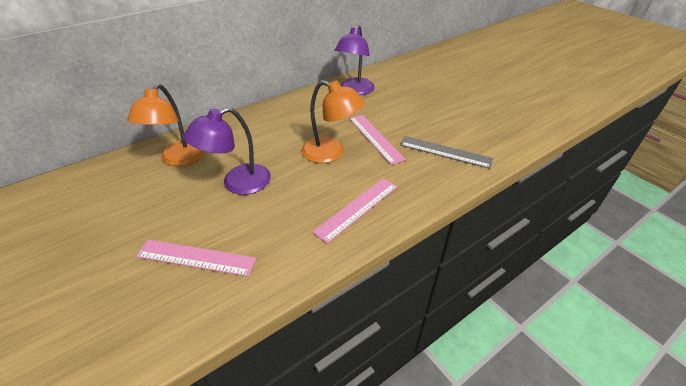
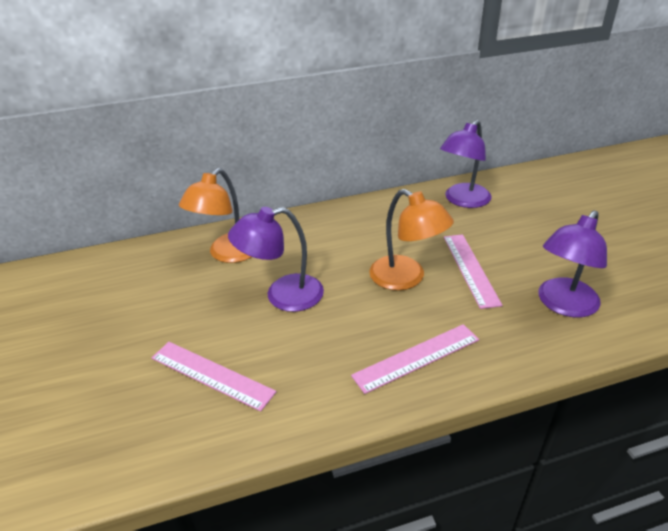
camera: 20 degrees right, 5 degrees down
grey ruler [400,136,493,169] -> purple lamp [538,210,607,317]

